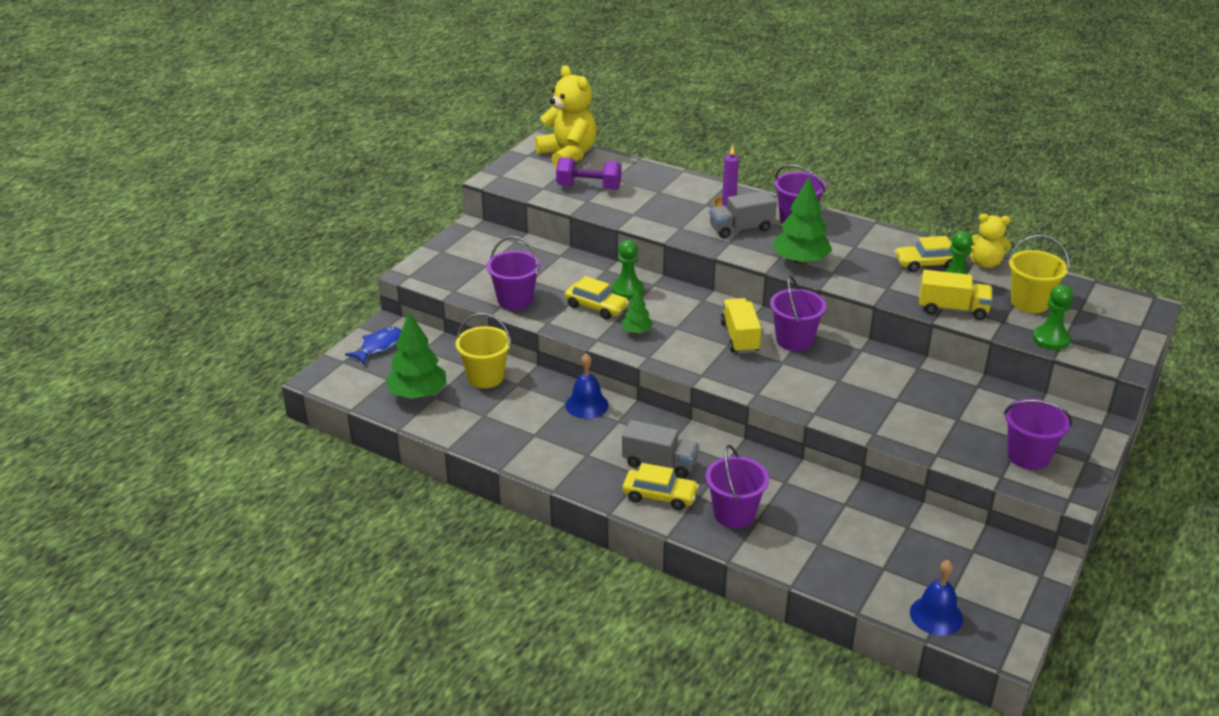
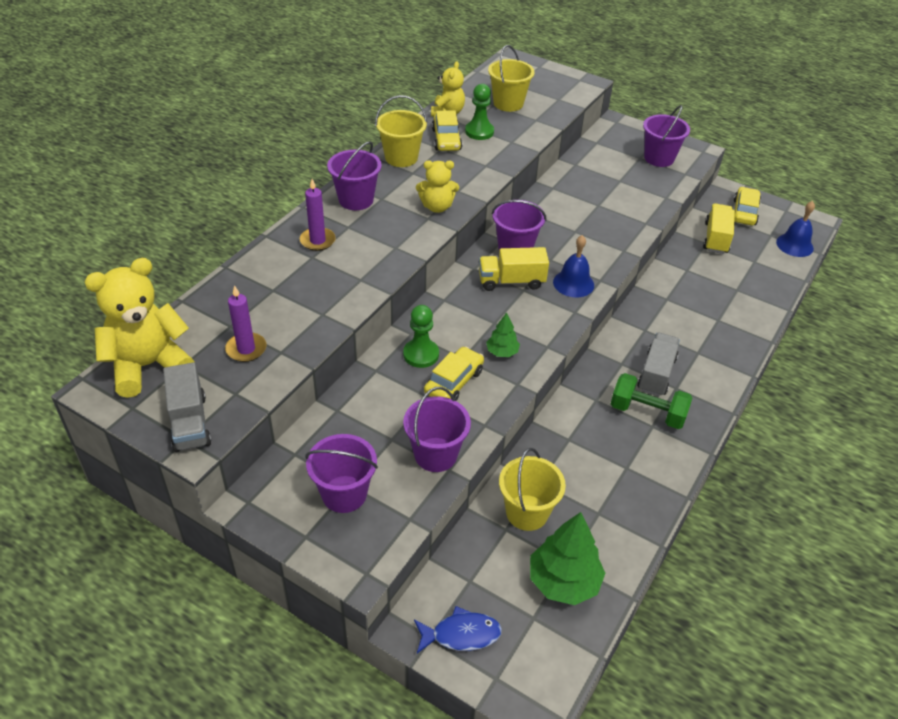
camera: 90 degrees left, 10 degrees up
blue fish [345,327,402,364] -> blue fish turned 135 degrees clockwise [414,606,502,653]
purple dumbbell [556,157,621,190] -> purple candle [225,285,266,362]
blue bell [565,353,609,419] -> blue bell moved to [553,235,594,298]
yellow car [622,463,699,510] -> yellow car moved to [734,187,761,226]
purple bucket [706,445,769,528] -> purple bucket moved to [305,434,378,513]
grey truck [709,191,777,238] -> grey truck moved to [163,362,211,452]
green tree [773,176,832,265] -> yellow teddy bear [416,161,459,213]
yellow truck [919,270,993,320] -> yellow truck moved to [703,203,735,254]
green pawn [1033,285,1073,350] -> none
none -> yellow bucket [375,95,427,167]
none -> green dumbbell [611,373,692,429]

